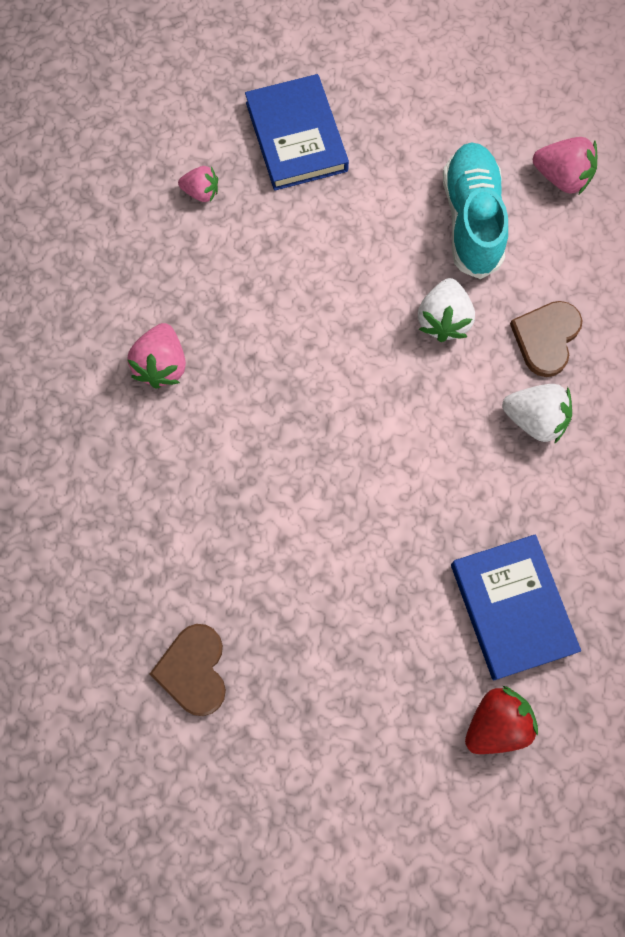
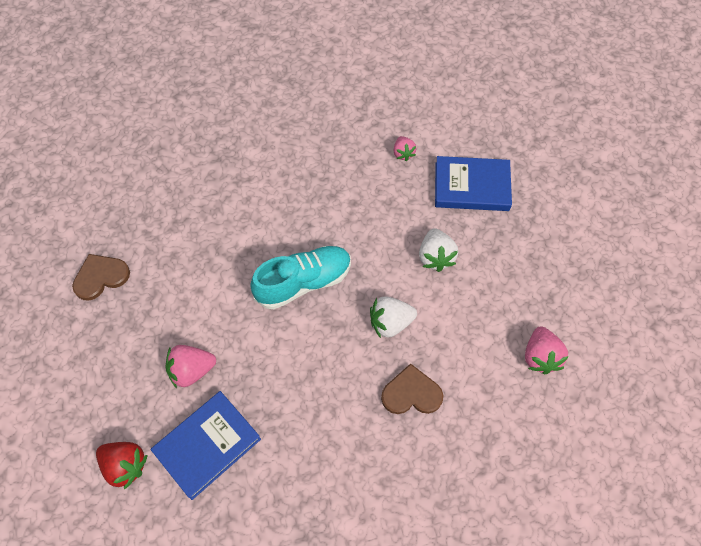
camera: 65 degrees right, 10 degrees down
pink strawberry [128,323,186,389] -> pink strawberry moved to [165,345,216,388]
blue book [245,74,349,191] -> blue book turned 45 degrees clockwise [435,156,512,211]
turquoise shoe [443,142,508,279] -> turquoise shoe moved to [250,246,351,309]
white strawberry [502,384,572,444] -> white strawberry moved to [419,228,458,272]

